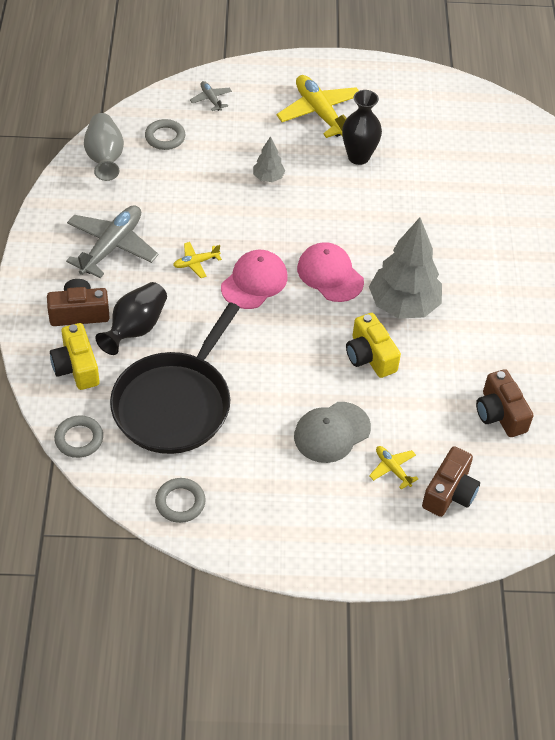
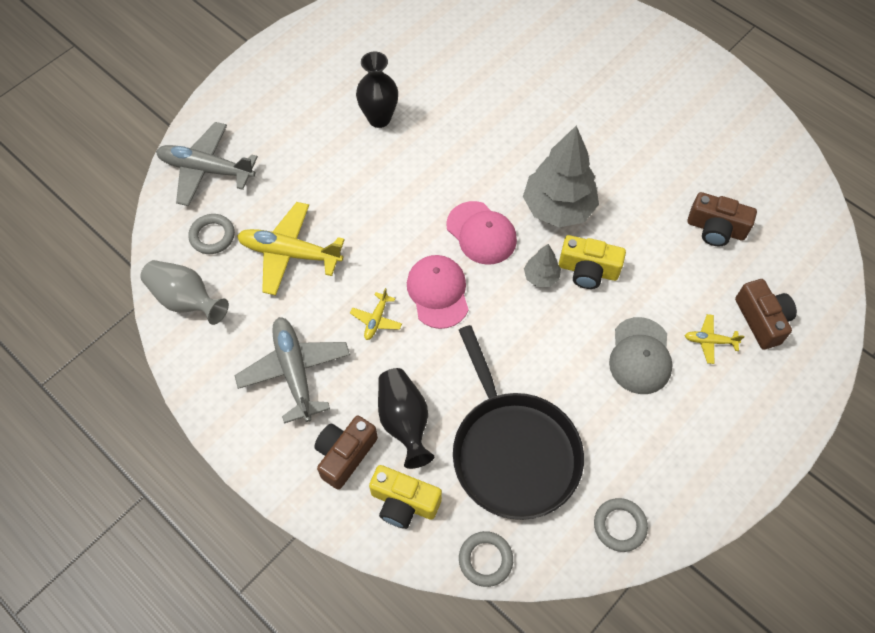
camera: 45 degrees left, 10 degrees up
grey plane [190,81,232,111] -> grey plane [156,122,258,206], size x2.08
grey tree [253,136,285,182] -> grey tree moved to [524,244,561,287]
yellow plane [276,75,359,138] -> yellow plane moved to [237,202,345,295]
pink cap [297,242,364,302] -> pink cap turned 135 degrees counterclockwise [446,201,517,265]

